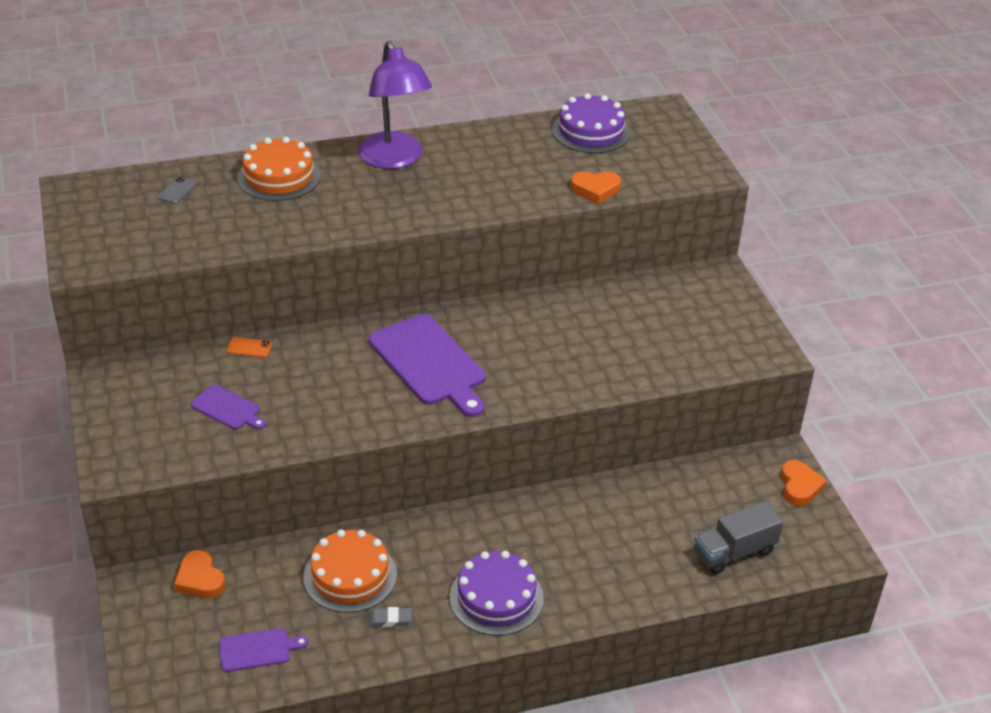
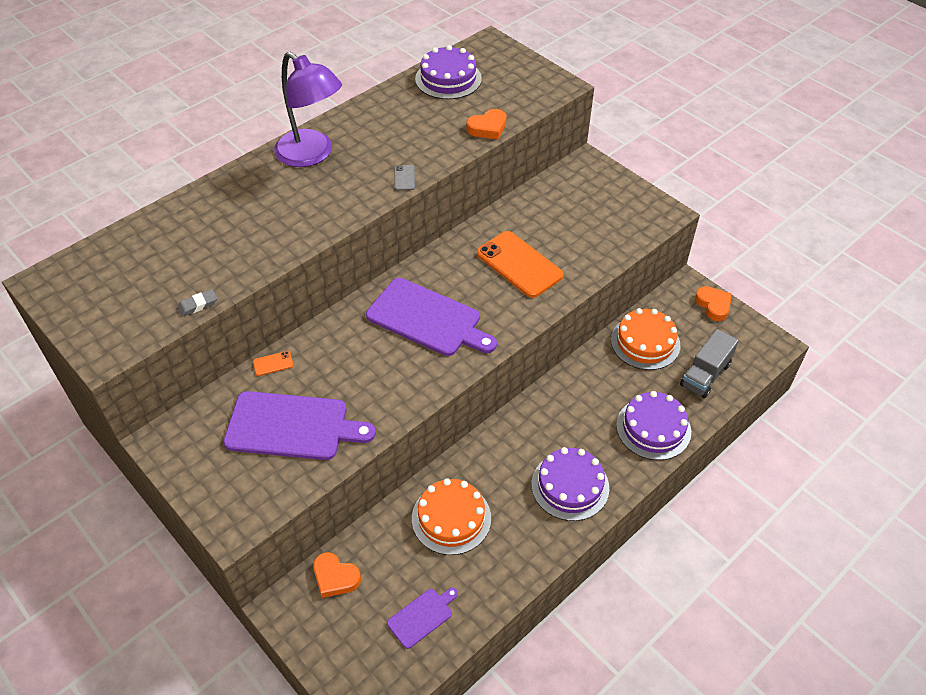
camera: 25 degrees left, 10 degrees up
grey phone [158,177,197,204] -> grey phone moved to [394,165,415,191]
purple cutting board [191,384,266,429] -> purple cutting board [223,391,376,460], size x1.99
orange cake [237,137,321,201] -> orange cake moved to [611,308,680,370]
grey eraser [367,607,412,627] -> grey eraser moved to [177,289,217,317]
none -> orange phone [477,231,564,298]
none -> purple cake [616,391,691,460]

